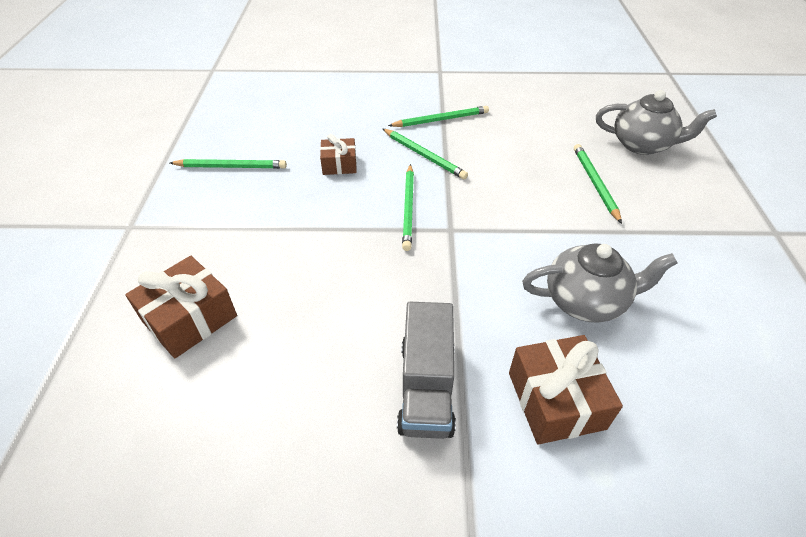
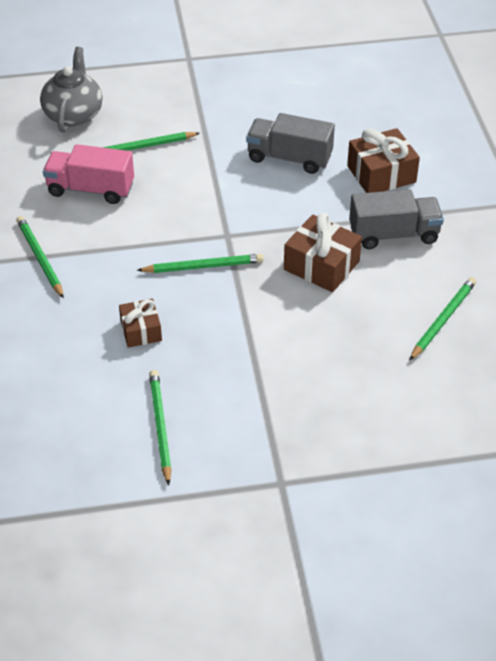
camera: 100 degrees left, 0 degrees up
brown gift [125,256,237,358] -> brown gift moved to [284,213,362,292]
green pencil [383,129,468,179] -> green pencil moved to [409,277,476,361]
grey teapot [522,243,677,323] -> grey truck [246,113,335,174]
none -> pink truck [43,144,134,204]

